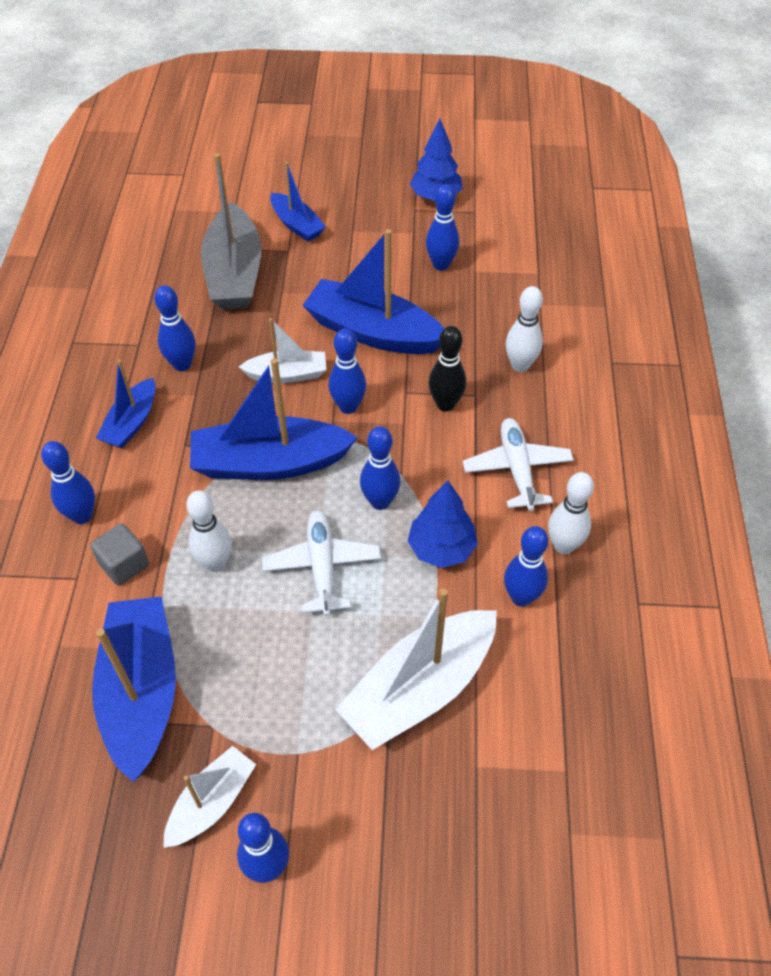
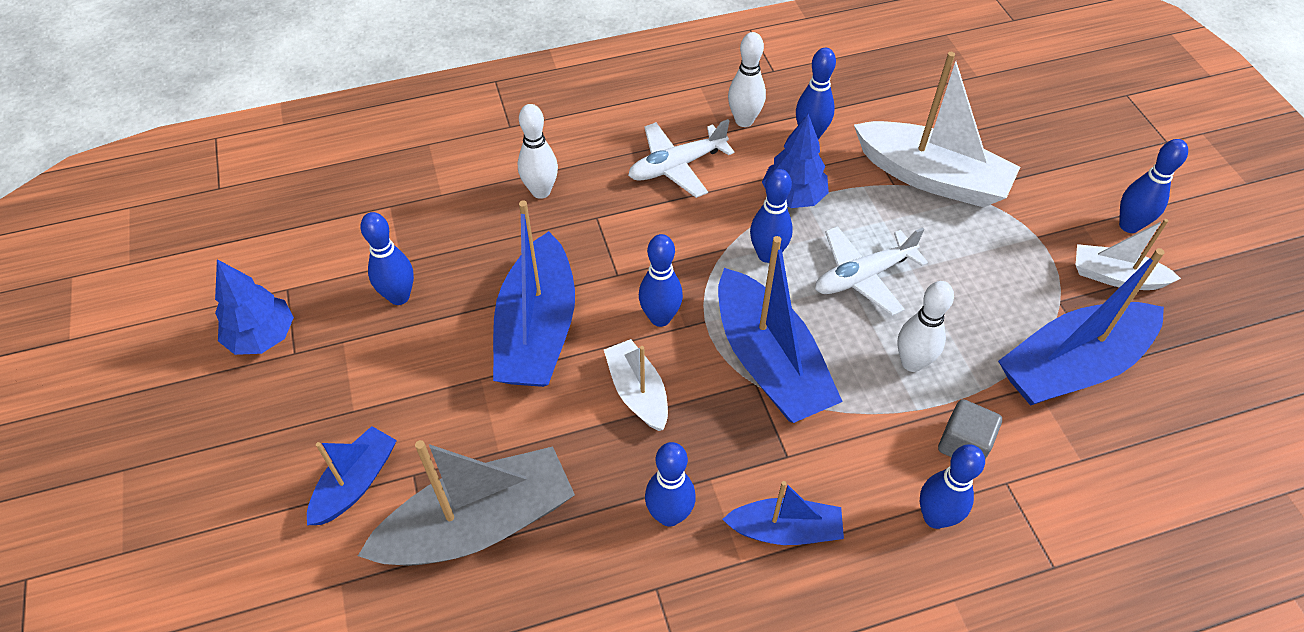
camera: 110 degrees left, 0 degrees up
black bowling pin [429,326,466,411] -> none

